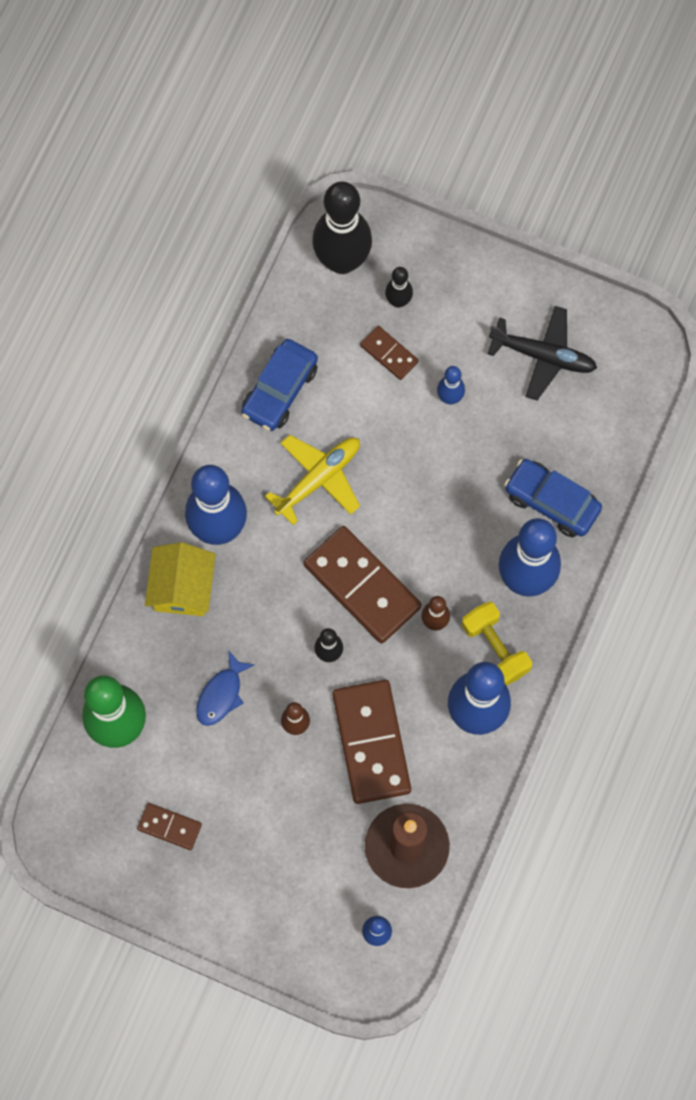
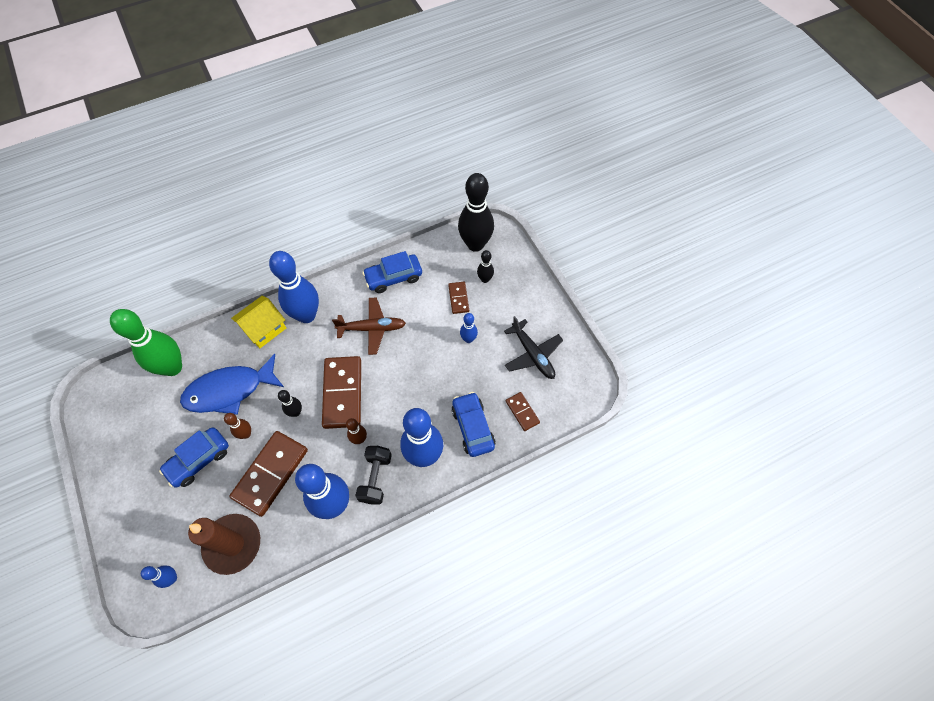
camera: 40 degrees right, 10 degrees down
brown domino [137,803,202,850] -> brown domino moved to [506,392,540,431]
blue fish [196,650,255,726] -> blue fish [180,354,284,415], size x1.99
yellow plane [265,435,360,525] -> brown plane [332,297,406,355]
yellow dumbbell [462,602,532,686] -> black dumbbell [355,446,392,505]
none -> blue car [159,427,229,488]

